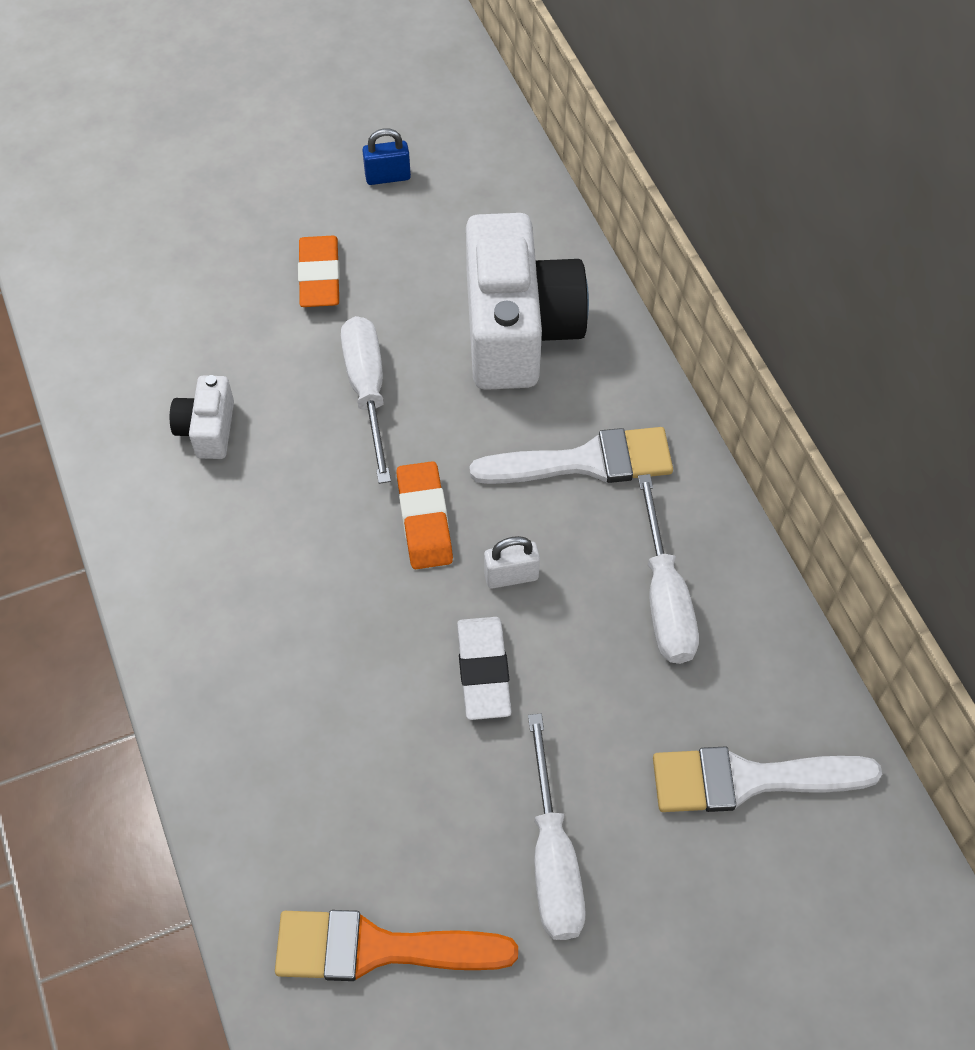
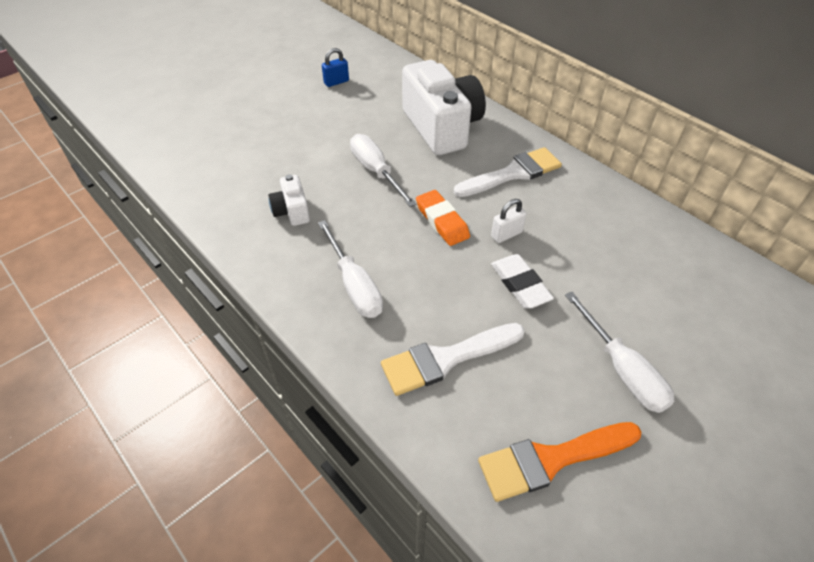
camera: 20 degrees left, 10 degrees down
orange eraser [298,236,340,307] -> none
white screwdriver [638,474,699,664] -> white screwdriver moved to [318,220,383,318]
white brush [653,746,882,812] -> white brush moved to [381,323,525,396]

